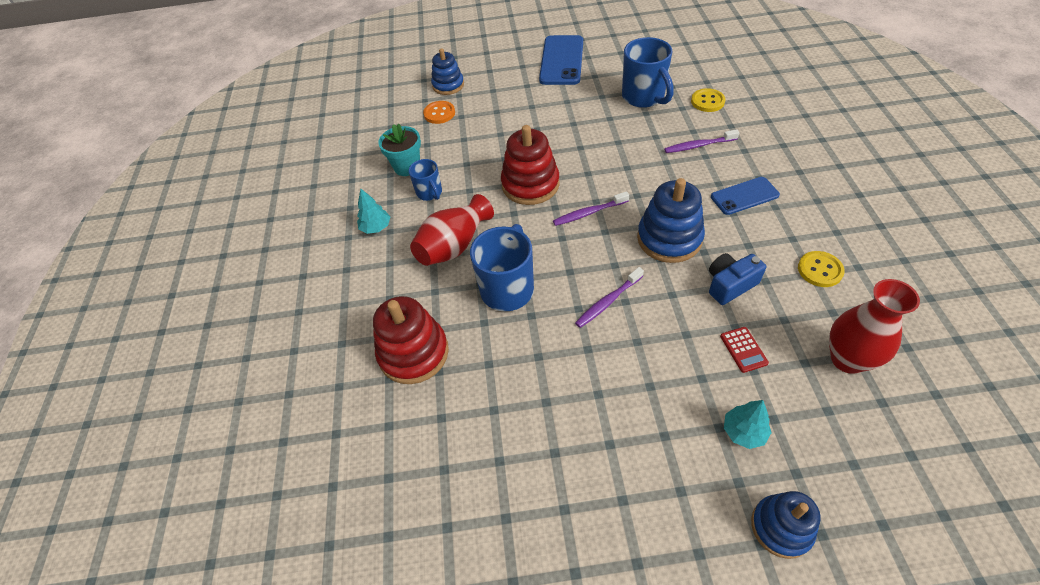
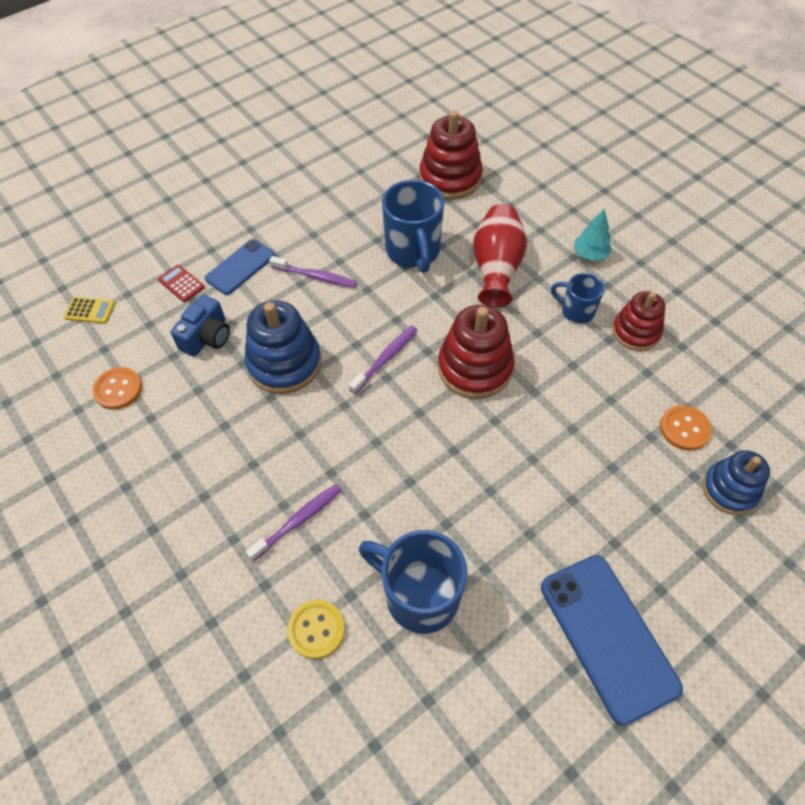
camera: 145 degrees right, 5 degrees up
turquoise flower pot [378,124,421,176] -> red stacking toy [612,291,665,351]
purple toothbrush [575,267,644,328] -> purple toothbrush turned 90 degrees clockwise [269,256,357,288]
blue phone [711,177,780,215] -> blue phone moved to [205,239,275,295]
turquoise tree [724,400,772,449] -> none
blue stacking toy [751,491,821,559] -> none
yellow button [798,251,845,287] -> orange button [93,367,142,410]
red vase [829,279,920,374] -> yellow calculator [64,297,115,324]

